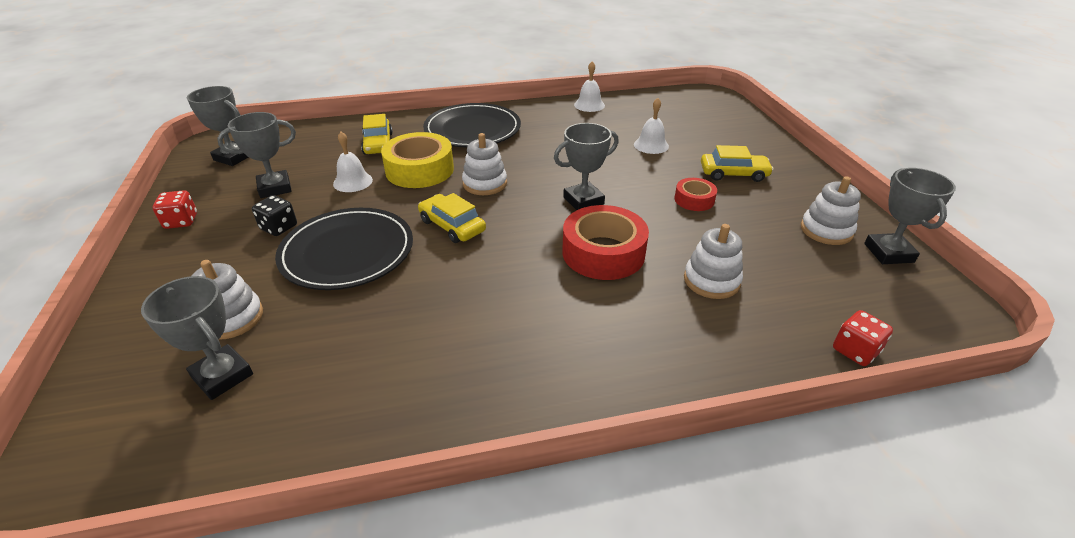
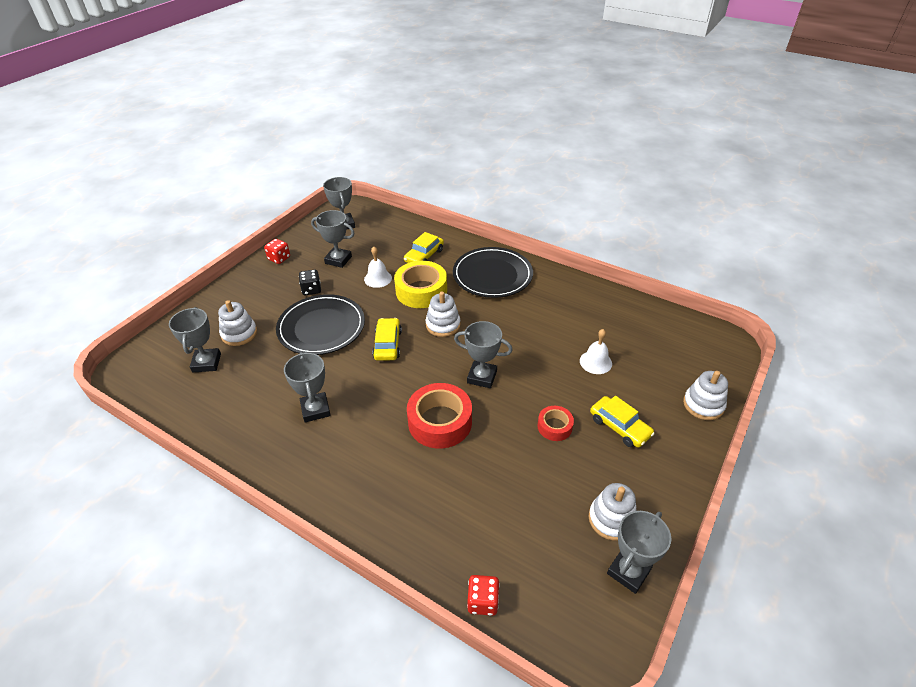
camera: 45 degrees right, 5 degrees up
white bell [574,61,605,112] -> none
white stacking toy [684,224,743,299] -> white stacking toy moved to [683,371,728,420]
none -> grey trophy [284,352,331,422]

